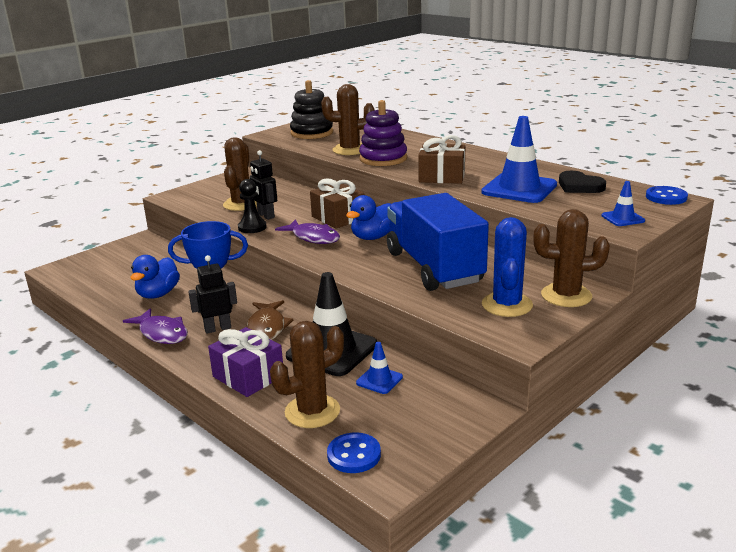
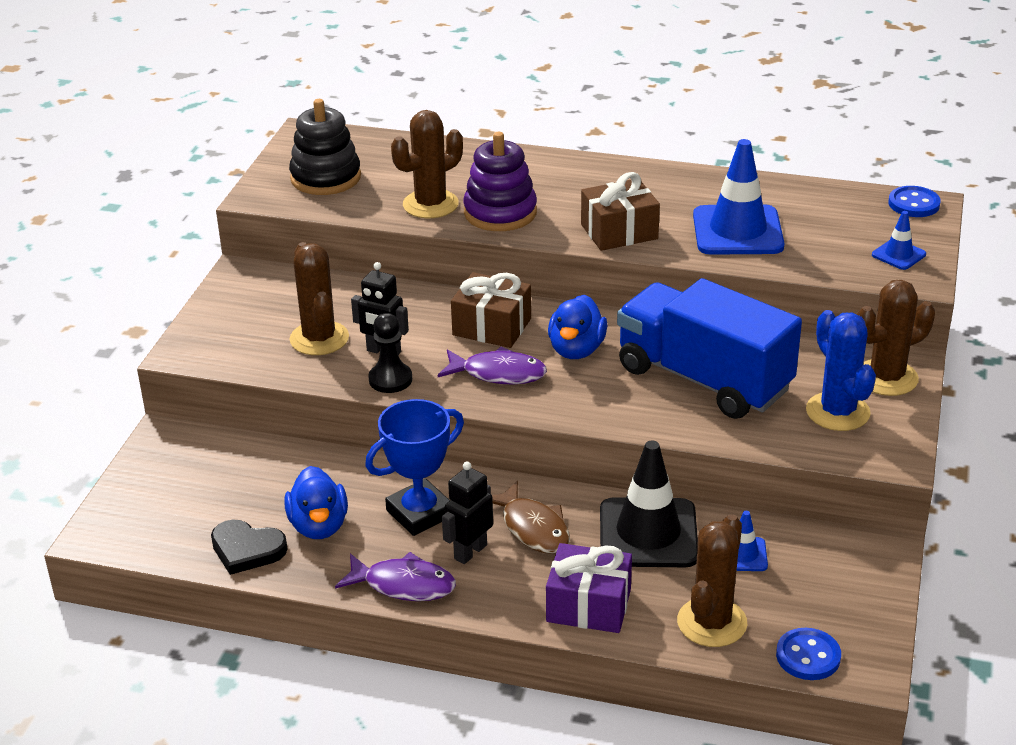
camera: 30 degrees left, 10 degrees up
black heart [559,171,606,193] -> black heart moved to [211,520,288,575]

